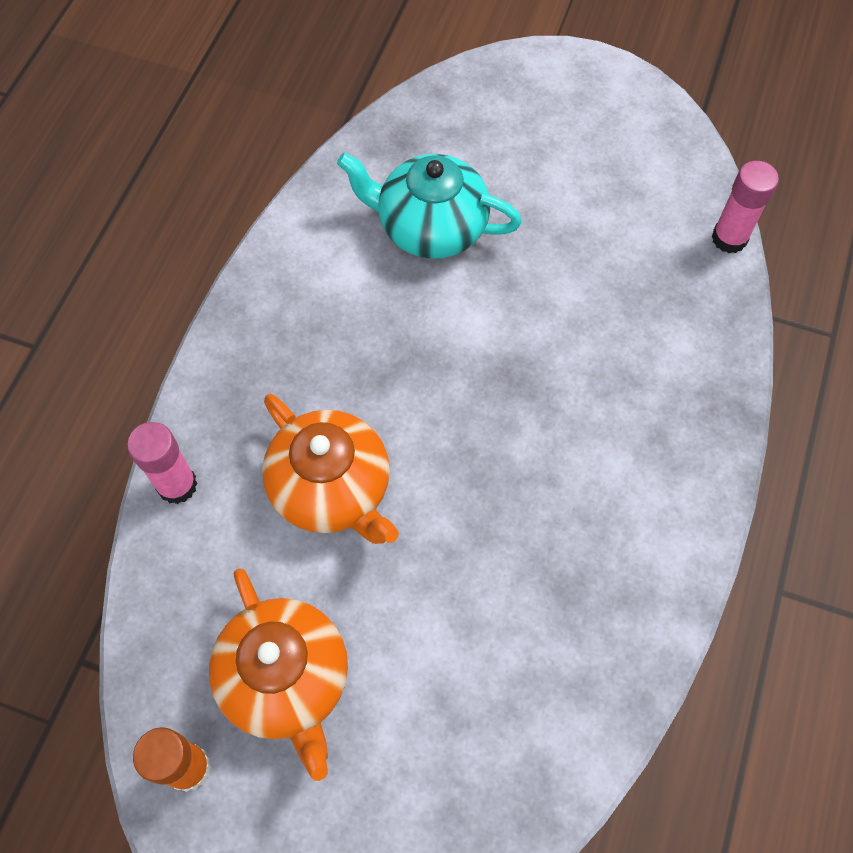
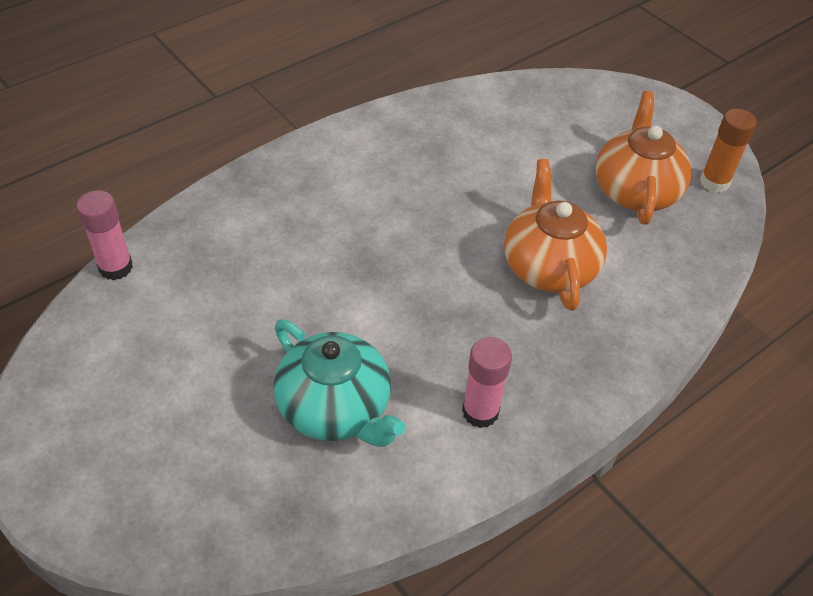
camera: 150 degrees left, 15 degrees down
pink glue stick [127,422,198,504] -> pink glue stick moved to [462,337,512,428]

